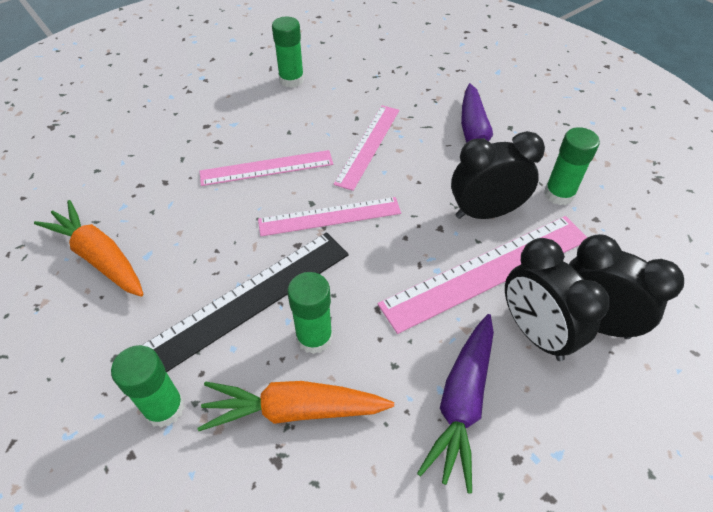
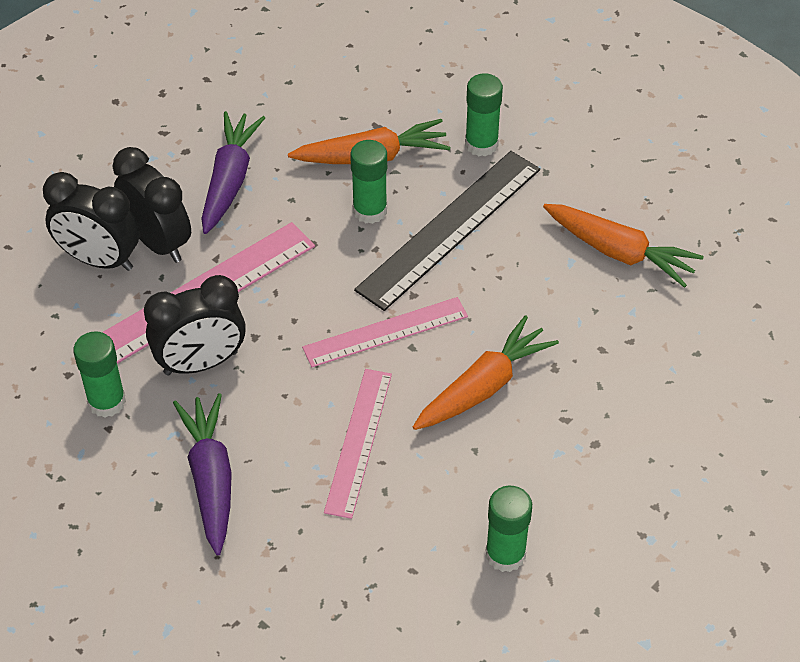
camera: 170 degrees right, 0 degrees up
pink ruler [200,150,333,186] -> orange carrot [413,315,559,430]

